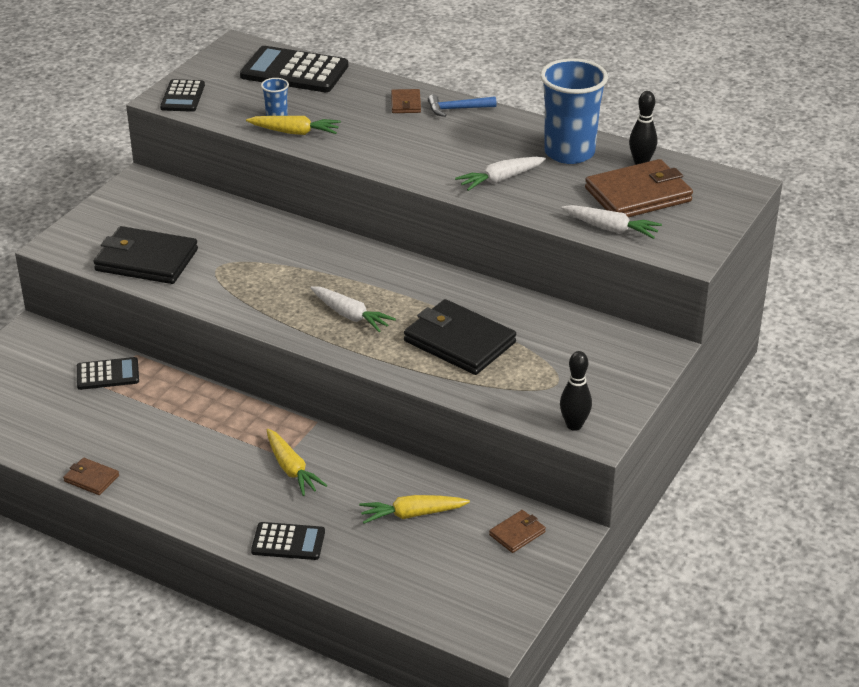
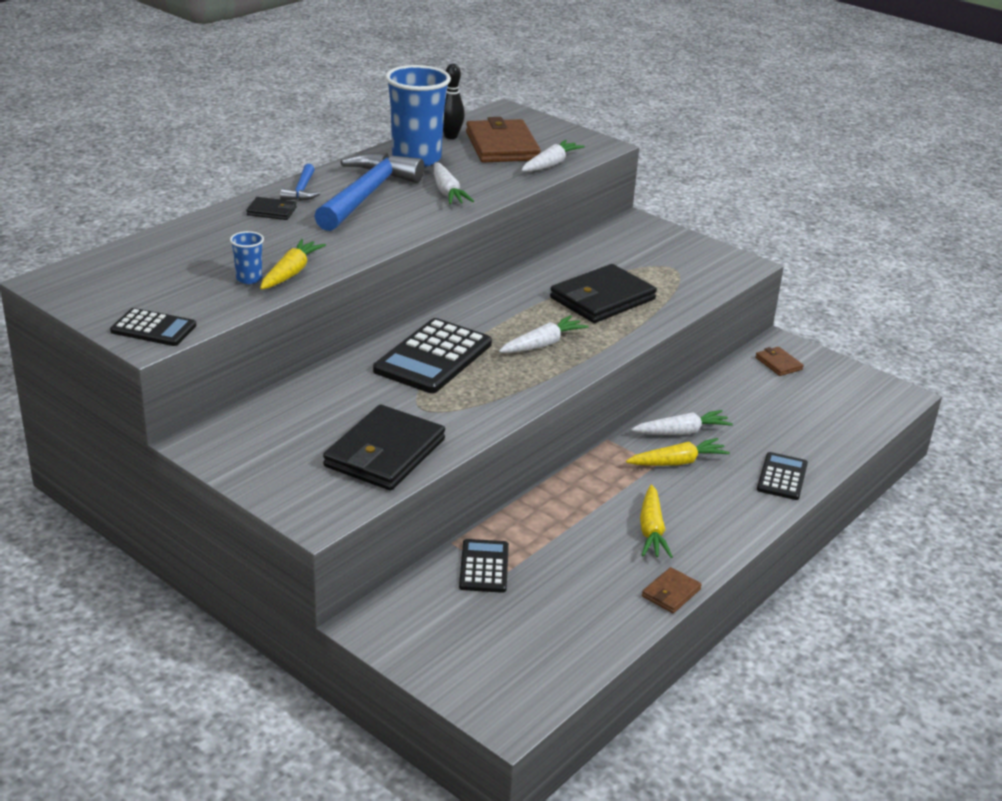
camera: 80 degrees left, 5 degrees down
black calculator [240,46,348,92] -> black calculator moved to [373,318,492,393]
yellow carrot [359,495,470,524] -> yellow carrot moved to [640,485,673,558]
brown wallet [391,89,421,113] -> black wallet [246,197,297,220]
black bowling pin [560,351,592,431] -> none
none -> blue hammer [314,153,424,231]
none -> white carrot [631,410,733,435]

